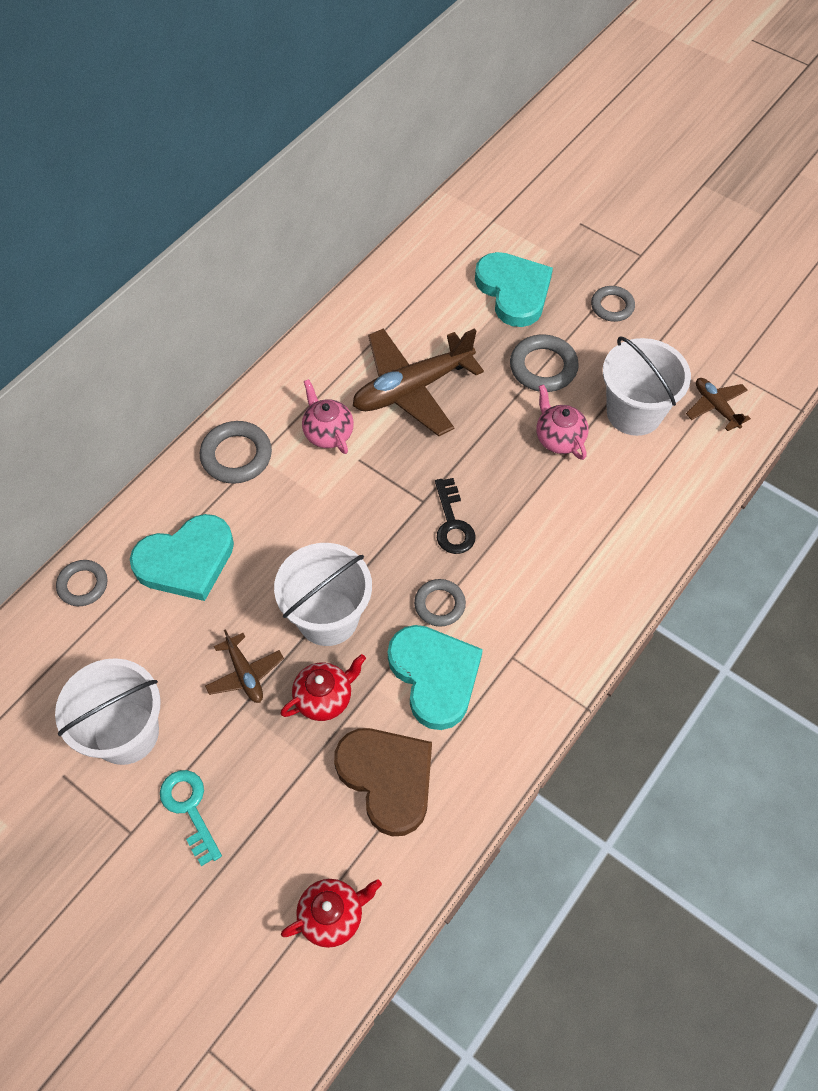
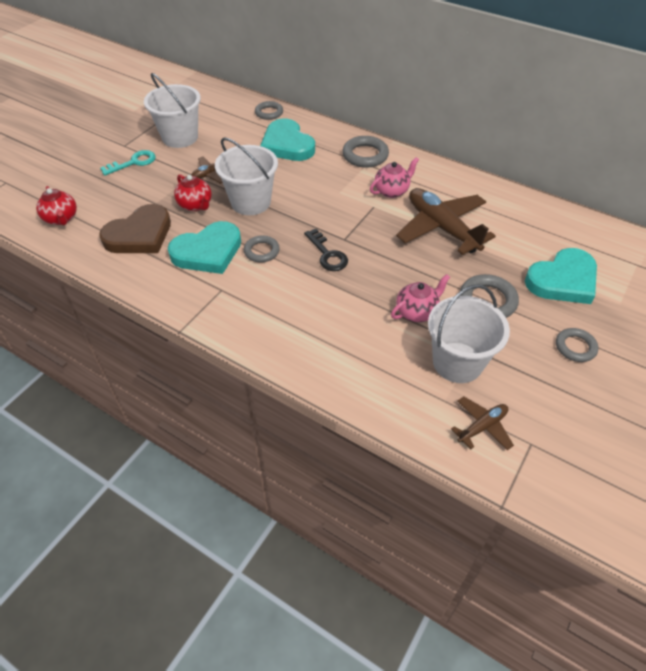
camera: 85 degrees right, 10 degrees down
black key [435,478,476,554] -> black key turned 105 degrees counterclockwise [304,229,348,271]

